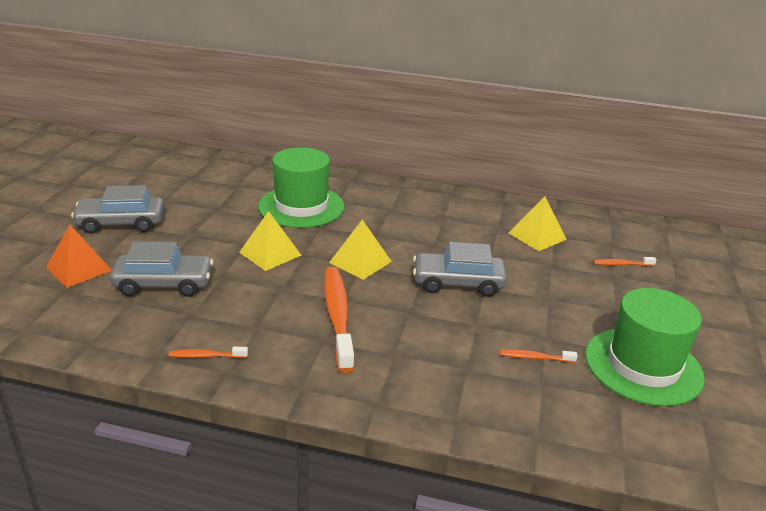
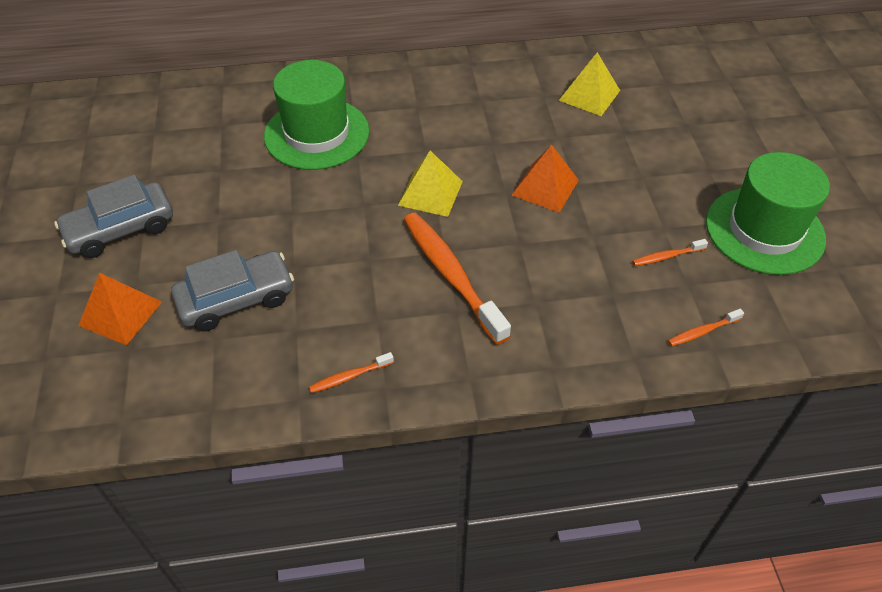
camera: 20 degrees left, 20 degrees up
yellow pyramid [239,211,302,271] -> none
grey car [413,242,507,297] -> orange pyramid [512,144,579,213]
orange toothbrush [593,257,656,266] -> orange toothbrush moved to [668,309,744,346]

